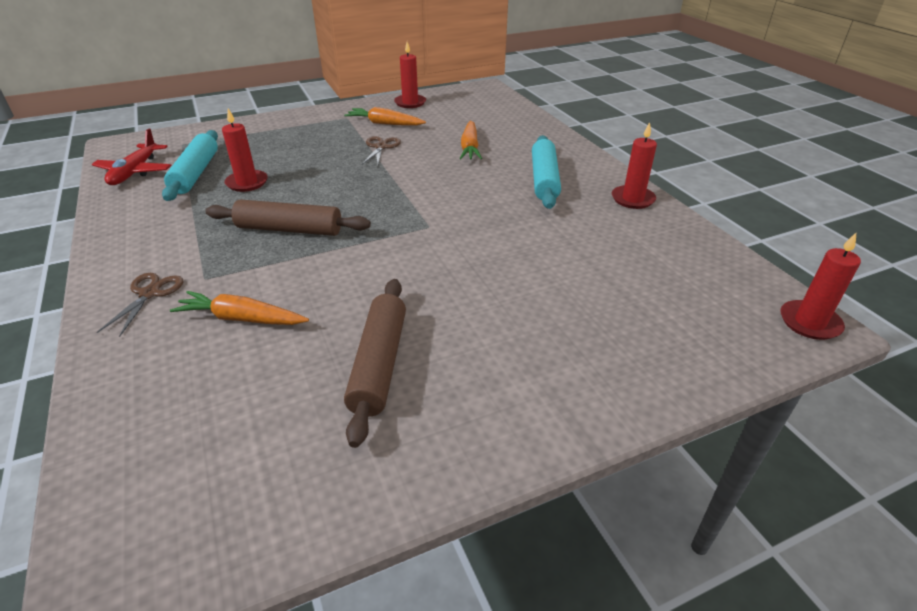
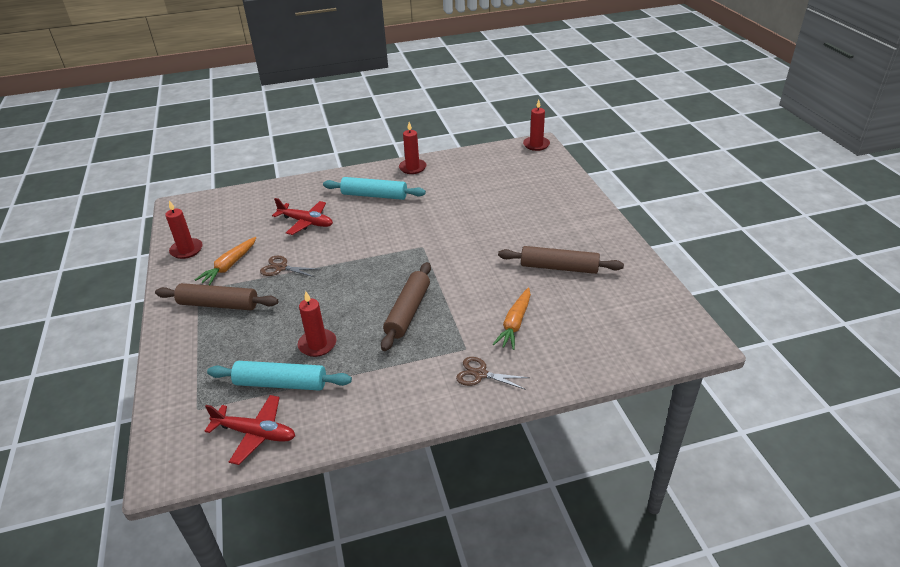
camera: 80 degrees left, 0 degrees up
orange carrot [459,120,482,159] -> red plane [272,198,333,235]
none -> brown rolling pin [155,283,278,310]

